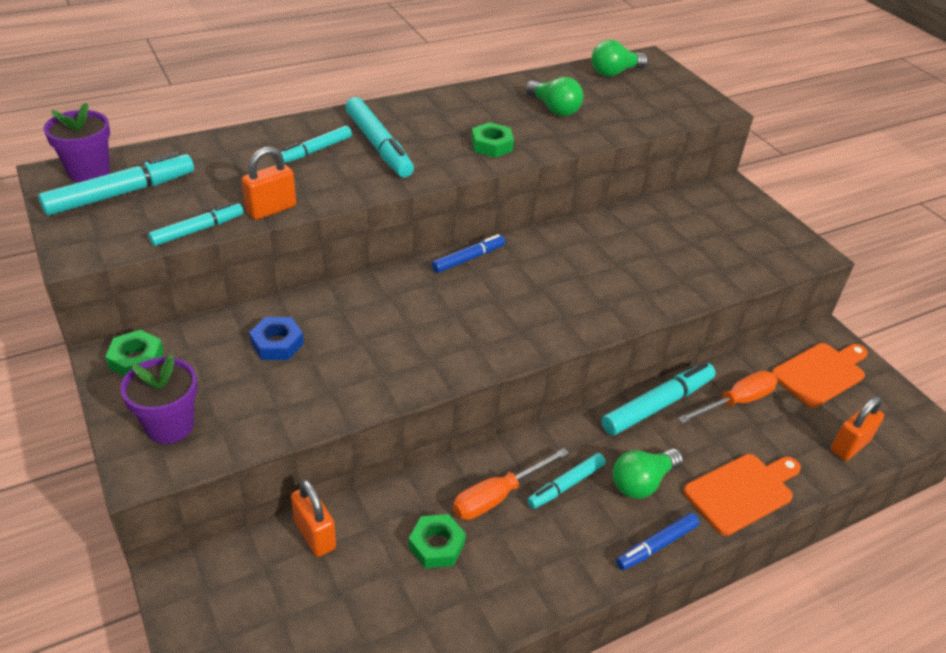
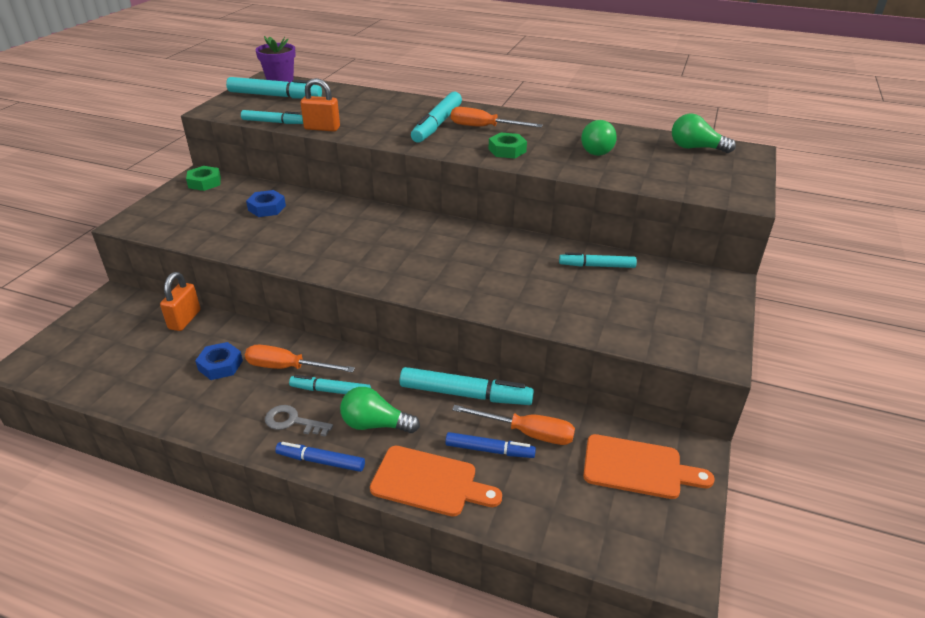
camera: 50 degrees right, 5 degrees down
purple flower pot [120,354,197,444] -> none
turquoise marker [281,126,352,163] -> turquoise marker moved to [559,252,637,268]
green nut [409,514,466,568] -> blue nut [195,342,243,380]
blue marker [432,234,505,273] -> blue marker moved to [445,432,536,458]
orange padlock [831,396,884,461] -> none
none -> grey key [265,405,333,437]
none -> orange screwdriver [451,107,543,127]

